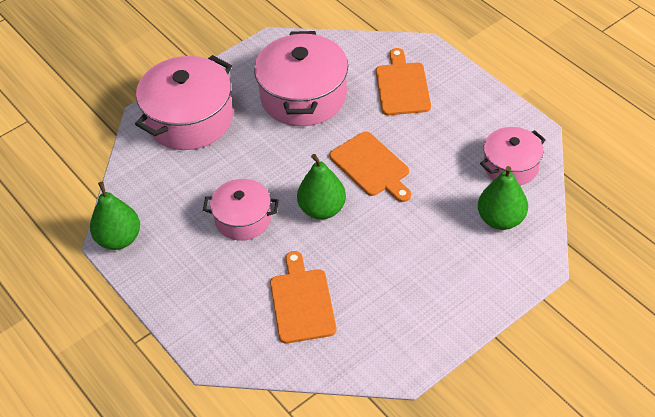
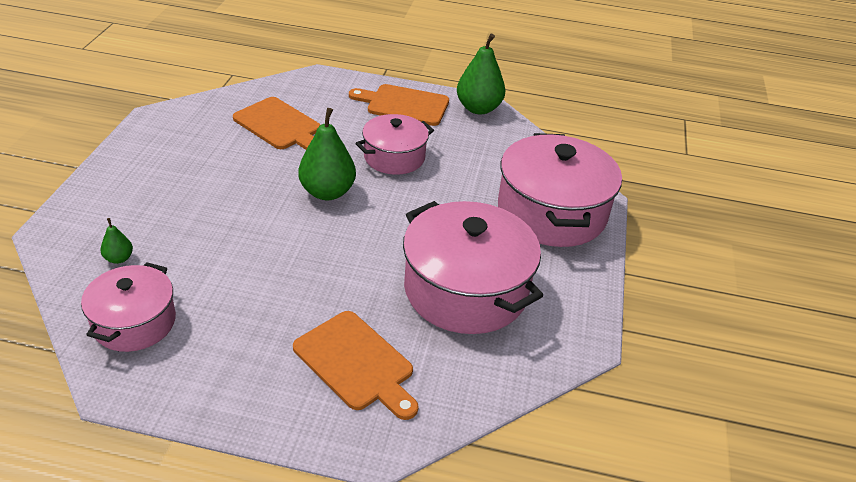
camera: 135 degrees right, 10 degrees down
orange cutting board [329,132,411,202] -> orange cutting board moved to [349,84,449,126]
green pear [478,166,528,230] -> green pear [101,218,133,264], size x0.47

